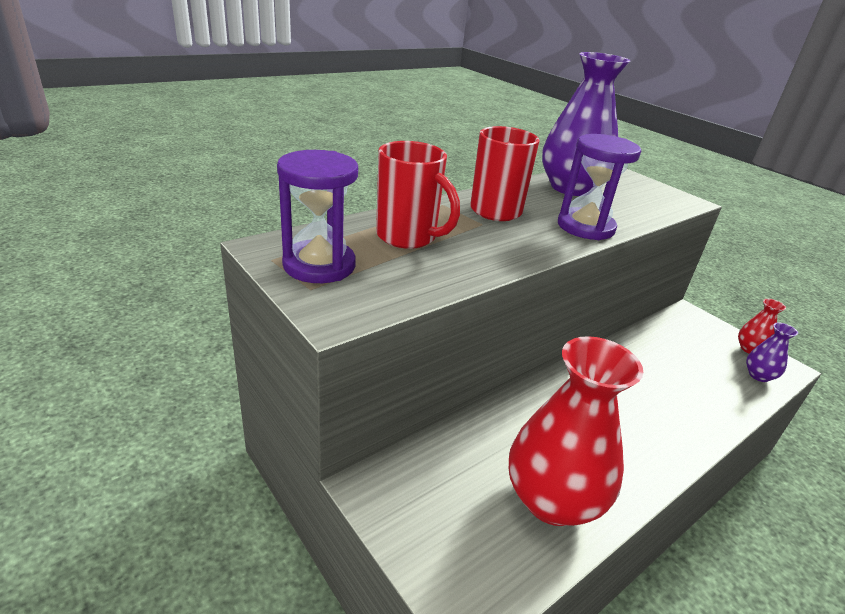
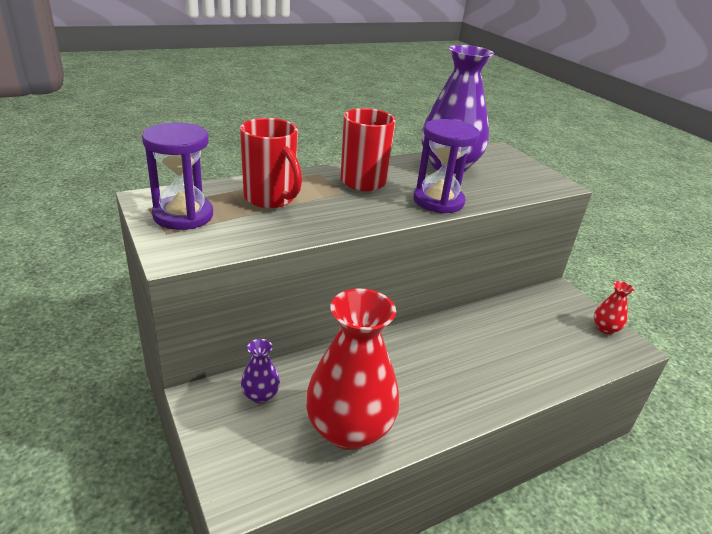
camera: 10 degrees right, 0 degrees up
purple vase [746,323,798,382] -> purple vase moved to [241,339,280,403]

